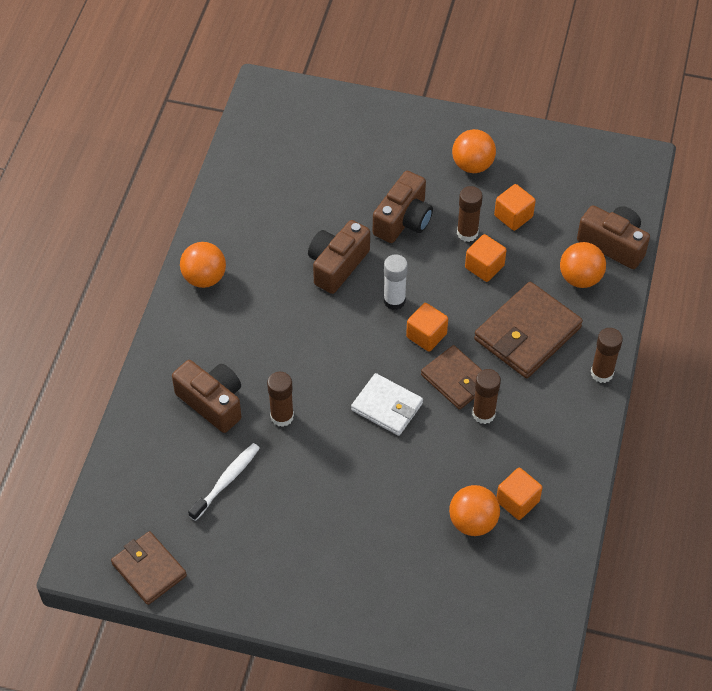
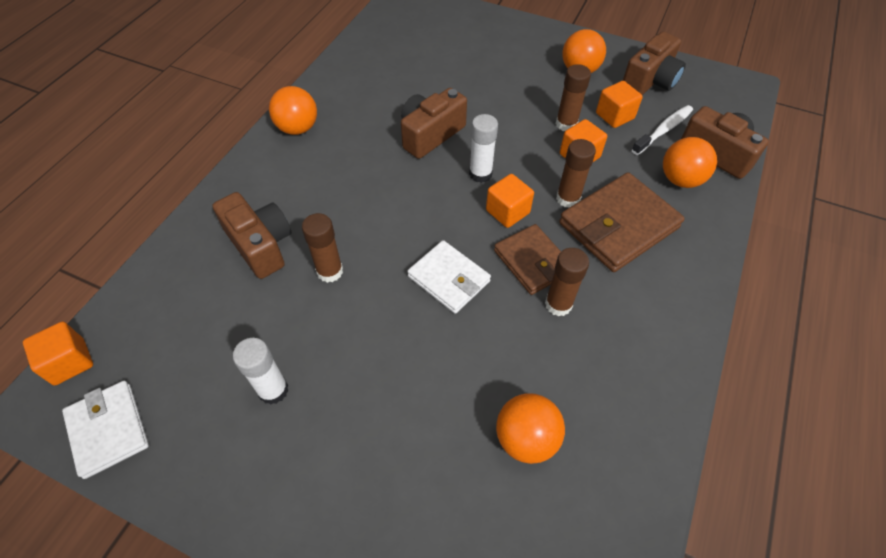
camera: 10 degrees right, 0 degrees up
brown wallet [111,531,187,605] -> white wallet [62,381,149,479]
white toothbrush [188,443,260,521] -> white toothbrush moved to [632,105,693,155]
brown camera [373,171,433,243] -> brown camera moved to [623,32,686,95]
orange cube [496,468,543,520] -> orange cube moved to [23,322,93,385]
brown glue stick [591,328,623,383] -> brown glue stick moved to [556,139,596,208]
none -> white glue stick [233,338,288,405]

